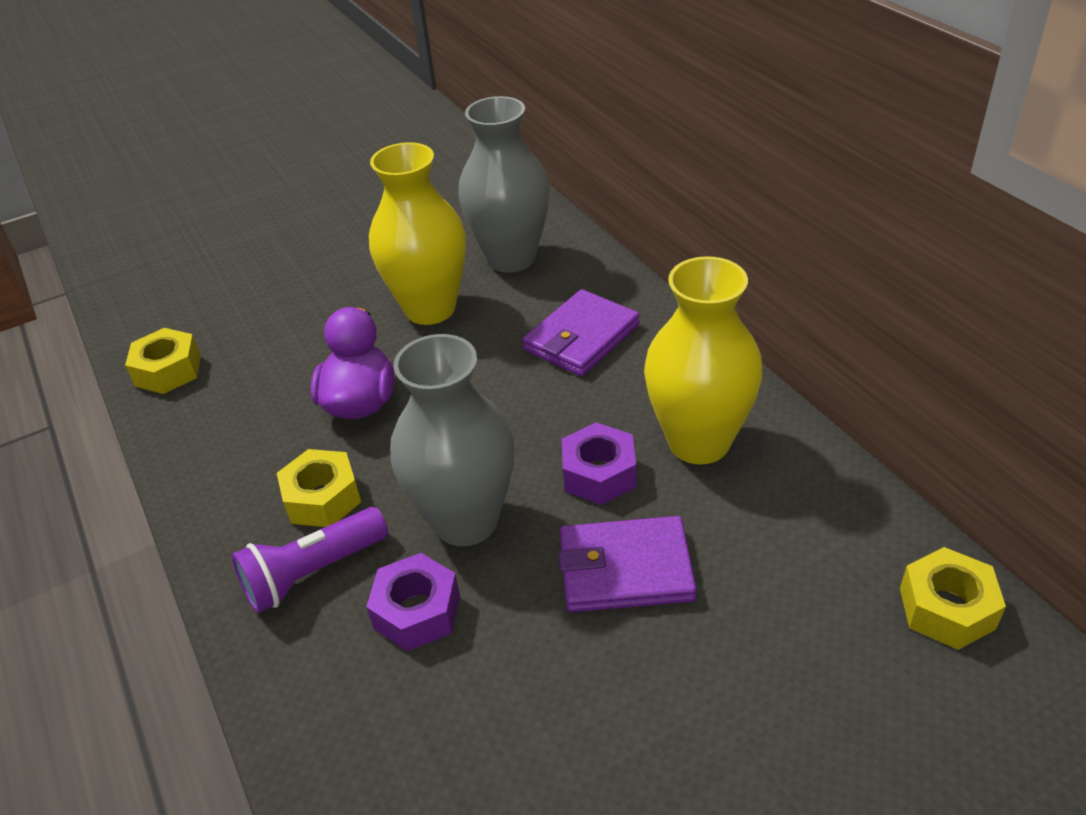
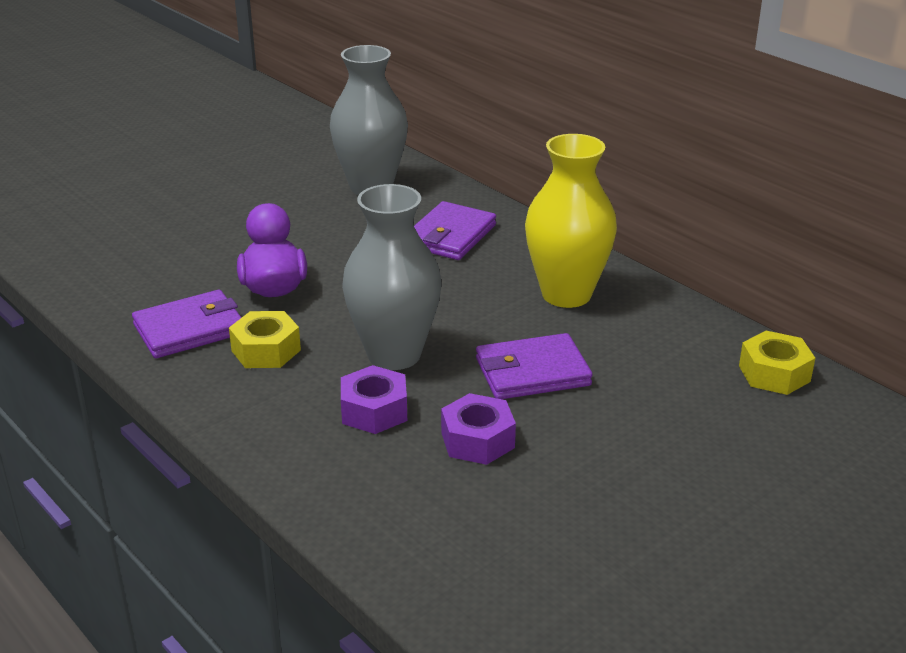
camera: 15 degrees left, 10 degrees down
yellow nut [125,328,201,394] -> none
purple flashlight [231,507,388,613] -> none
yellow vase [369,142,466,325] -> none
purple nut [562,422,636,505] -> purple nut moved to [441,393,516,465]
none -> purple wallet [132,290,242,358]

